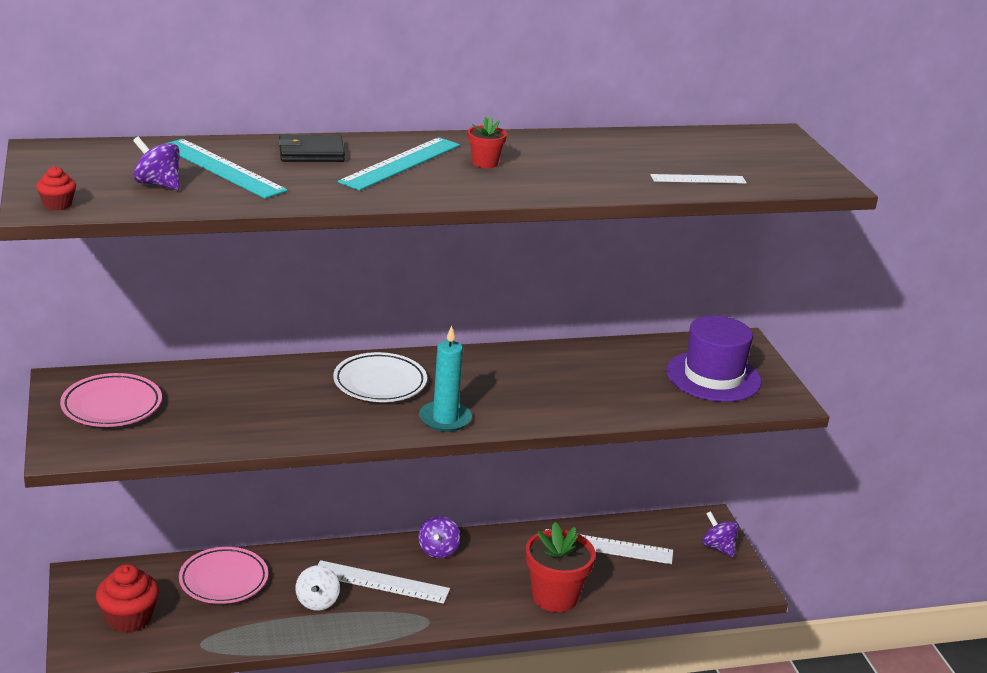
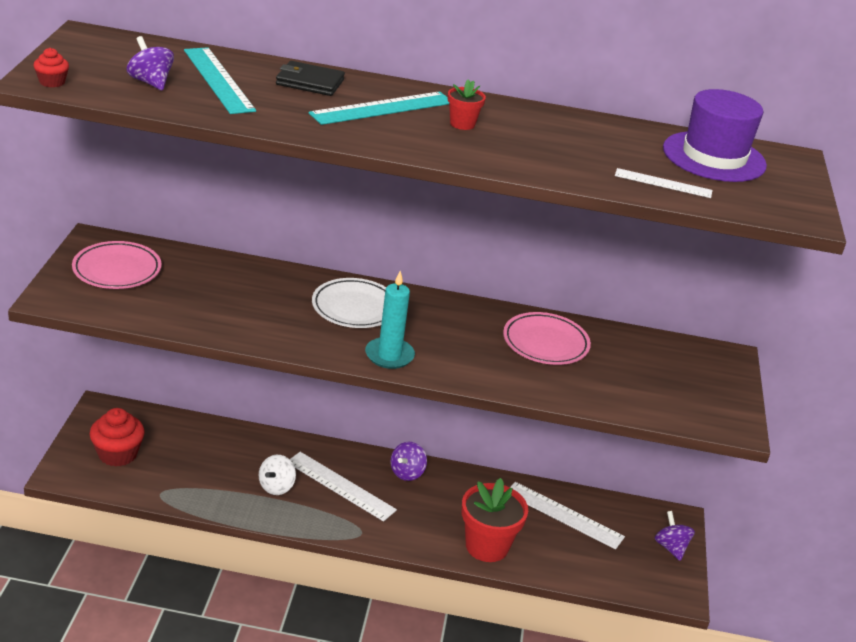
camera: 20 degrees right, 5 degrees up
pink plate [179,547,268,604] -> pink plate moved to [503,312,591,365]
purple hat [666,316,762,402] -> purple hat moved to [663,89,767,182]

